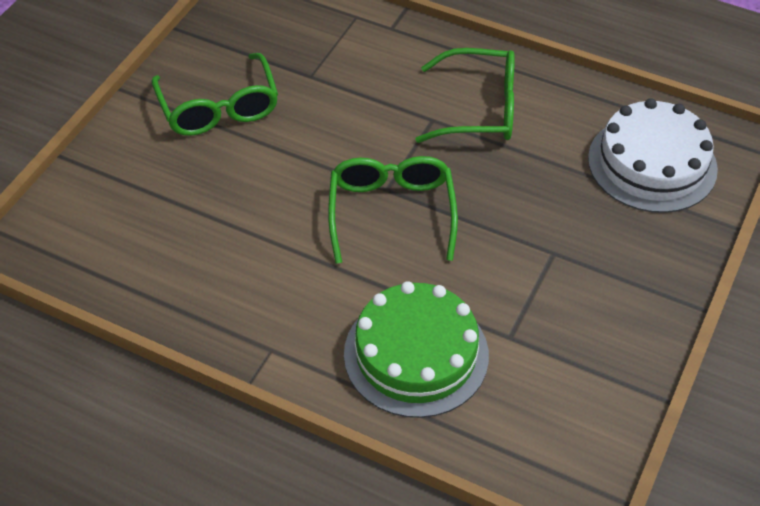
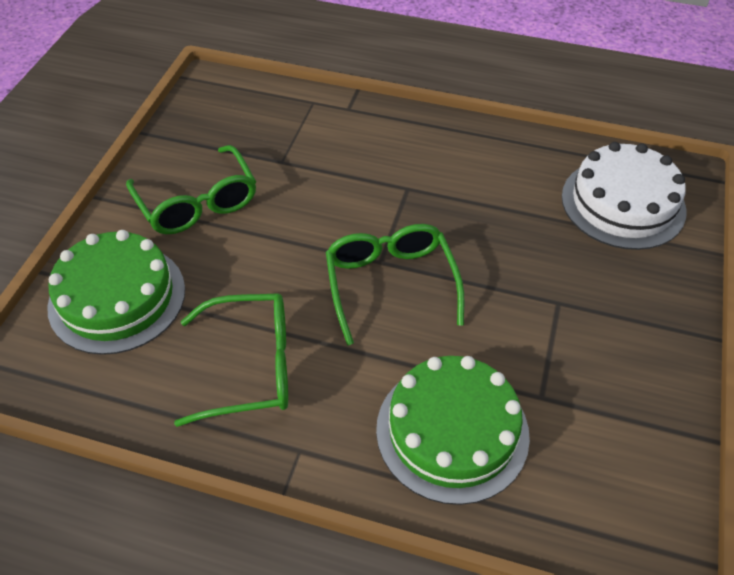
camera: 10 degrees left, 0 degrees up
green glasses [415,48,515,143] -> green glasses moved to [174,293,288,427]
none -> green cake [47,230,185,355]

